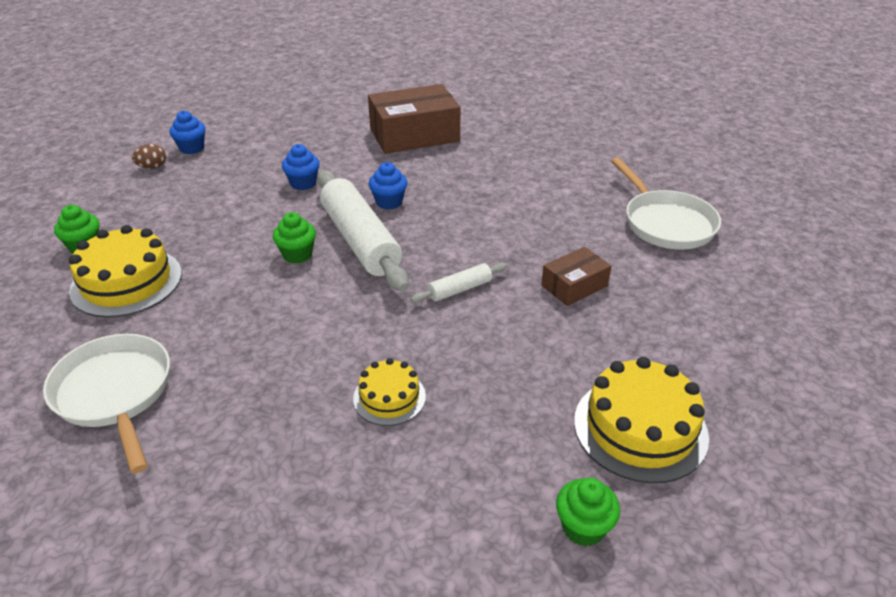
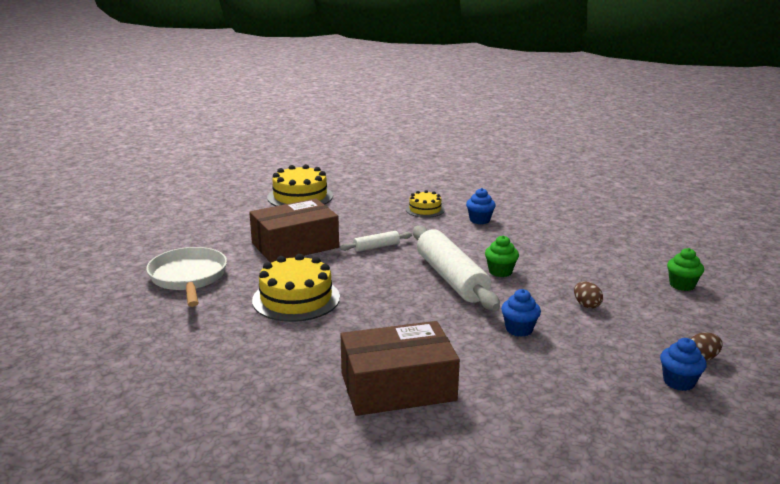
camera: 175 degrees left, 15 degrees down
white pan [43,334,170,474] -> none
yellow cake [69,225,182,318] -> yellow cake moved to [252,254,340,322]
blue cupcake [369,162,408,209] -> blue cupcake moved to [466,188,496,224]
brown box [541,247,611,306] -> brown box [249,199,339,263], size x1.88
green cupcake [556,478,620,546] -> none
none -> brown egg [574,282,603,309]

